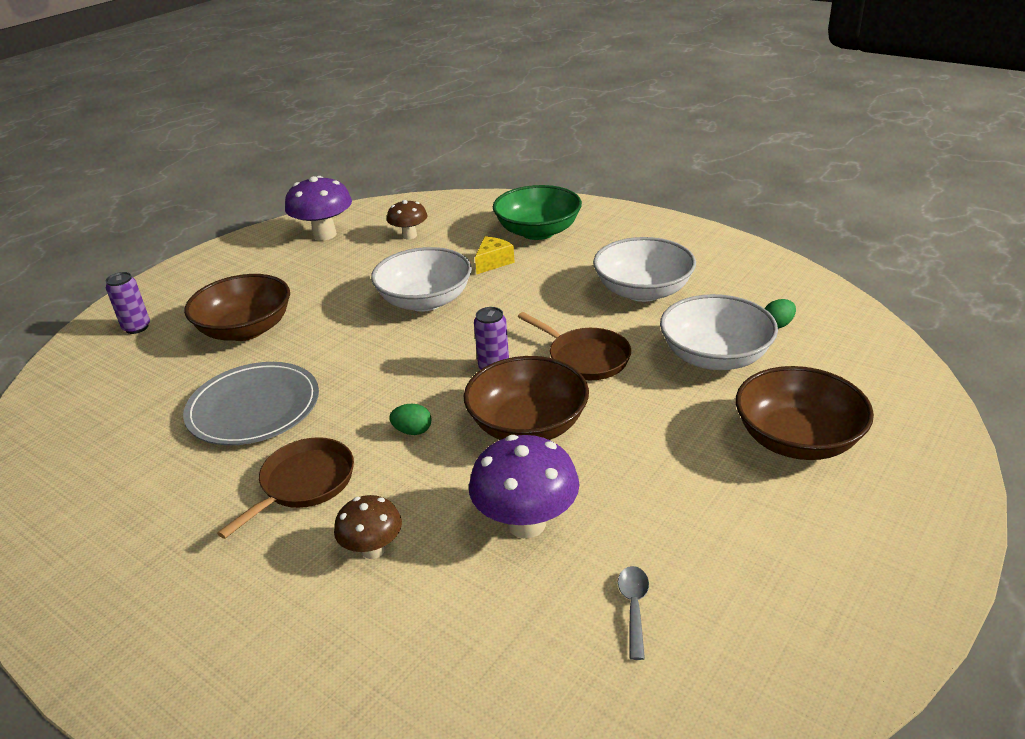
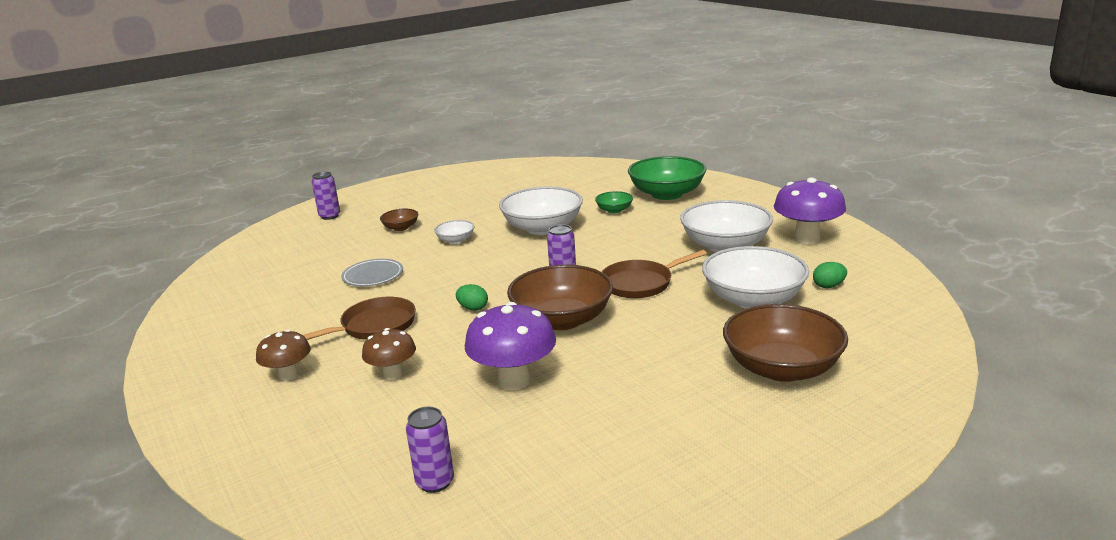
camera: 20 degrees right, 10 degrees down
grey plate [183,362,319,445] -> grey plate [341,259,403,286], size x0.59
brown bowl [184,274,290,341] -> brown bowl [380,209,418,231], size x0.47
purple mushroom [285,176,352,241] -> purple mushroom moved to [774,178,846,244]
brown mushroom [387,200,428,239] -> brown mushroom moved to [256,330,311,381]
yellow cheese [475,236,515,274] -> green bowl [595,191,633,213]
brown pan [518,312,631,380] -> brown pan turned 90 degrees clockwise [602,250,707,298]
grey spoon [618,566,649,660] -> none
none -> purple can [406,407,454,493]
none -> white bowl [434,220,474,244]

